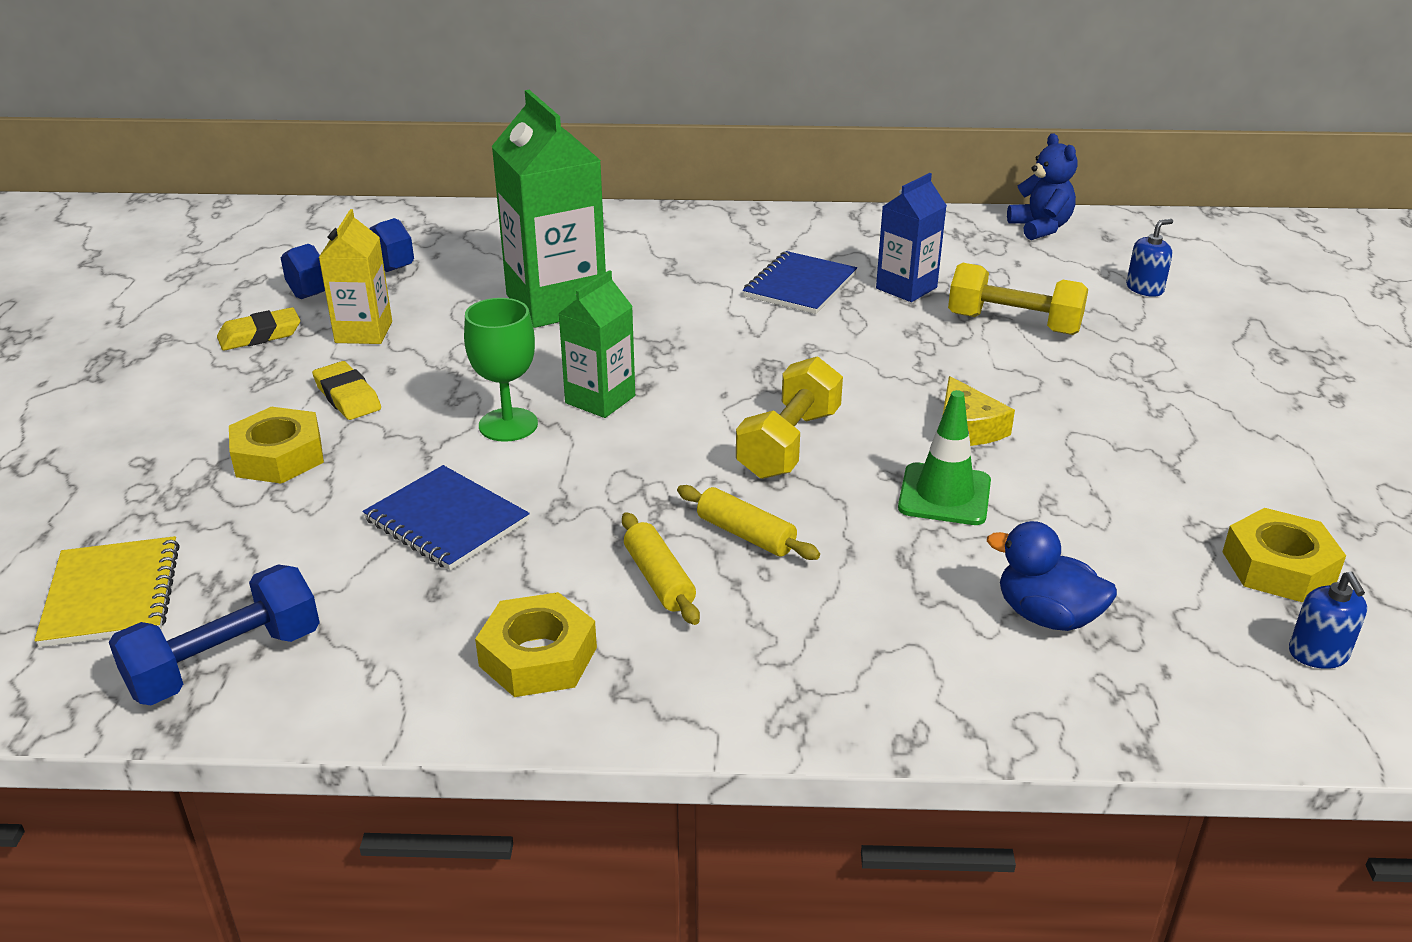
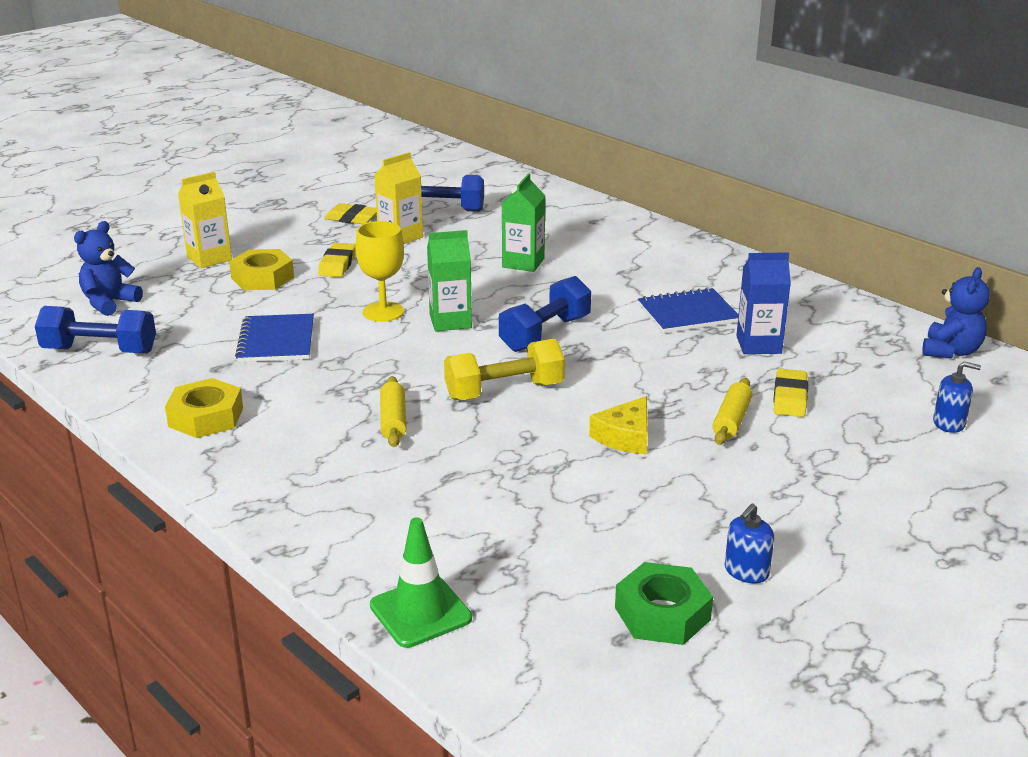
camera: 45 degrees right, 5 degrees down
yellow notebook [34,536,180,647] -> blue teddy bear [74,221,143,316]
green goblet [464,298,538,442] -> yellow goblet [355,221,404,322]
green carton [491,90,606,328] -> green carton [502,173,546,272], size x0.57
yellow rolling pin [622,512,700,625] -> yellow rolling pin moved to [713,378,753,445]
green traffic cone [898,390,991,525] -> green traffic cone moved to [370,517,472,648]
yellow dumbbell [948,263,1088,335] -> yellow eraser [773,369,808,417]
blue duck [987,521,1117,631] -> none
yellow nut [1223,508,1346,602] -> green nut [615,562,713,645]
blue soap dispenser [1289,571,1367,669] -> blue soap dispenser moved to [725,504,774,583]
none -> yellow carton [178,172,232,268]
none -> blue dumbbell [499,276,591,352]

